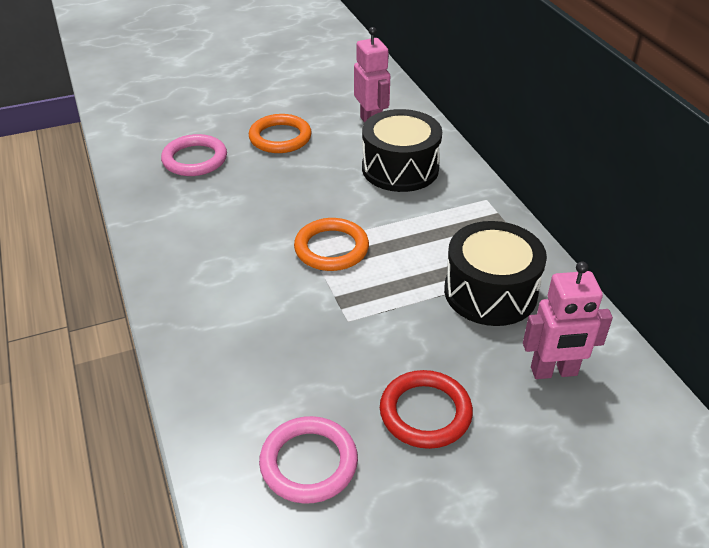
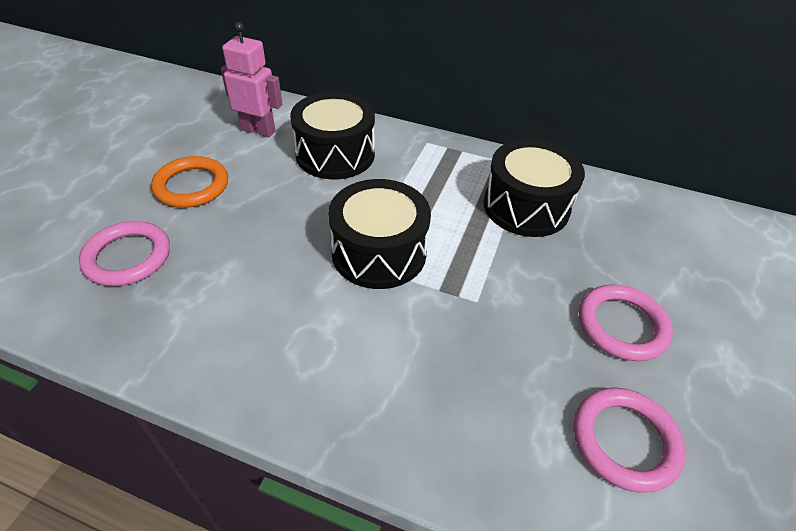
camera: 50 degrees left, 5 degrees up
orange ring [294,218,369,271] -> black drum [328,179,431,289]
red ring [380,370,473,449] -> pink ring [579,284,673,361]
pink robot [523,261,613,379] -> none

